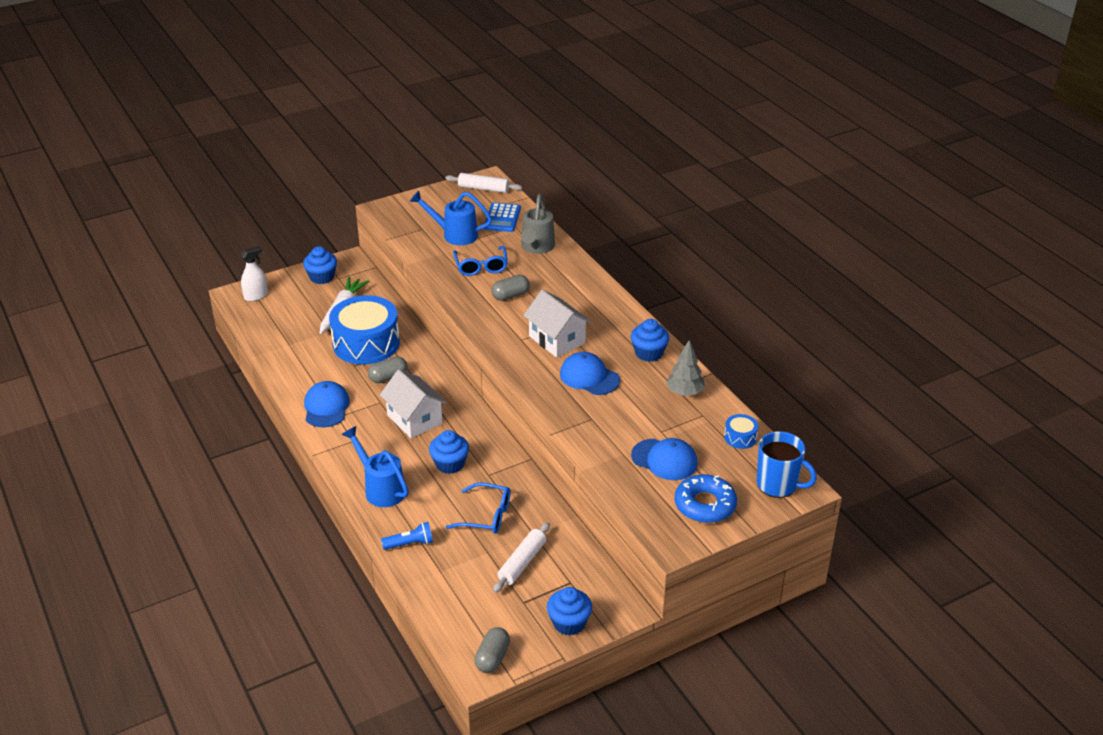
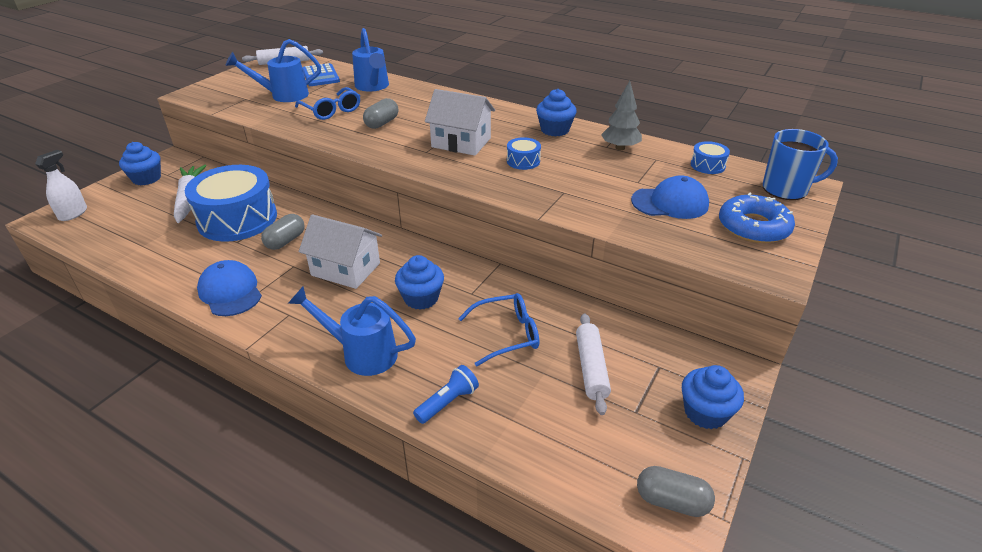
camera: 30 degrees left, 0 degrees up
grey capsule [475,627,510,673] -> grey capsule turned 60 degrees counterclockwise [637,466,715,517]
grey watering can [521,194,555,254] -> blue watering can [352,28,389,92]
blue cap [560,352,620,395] -> blue drum [507,137,541,170]

